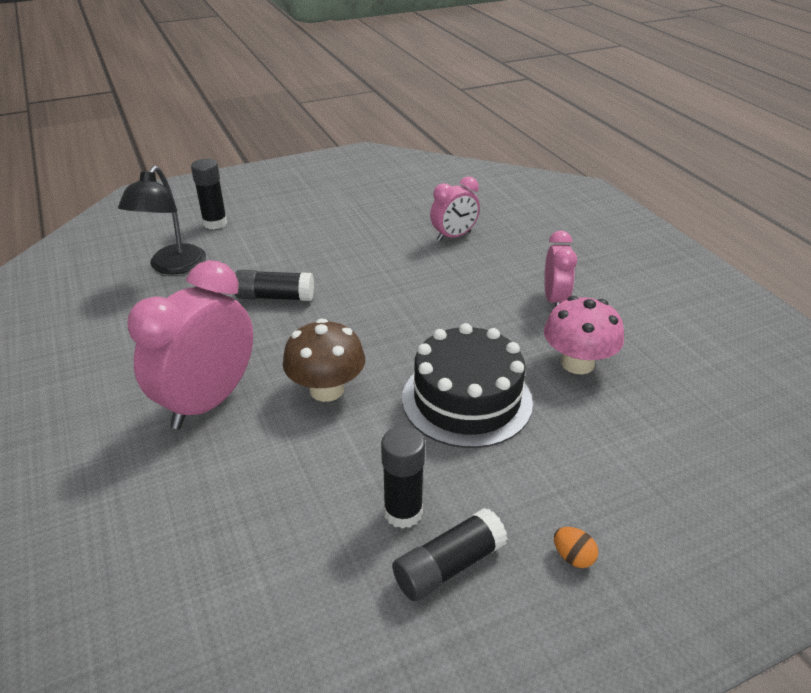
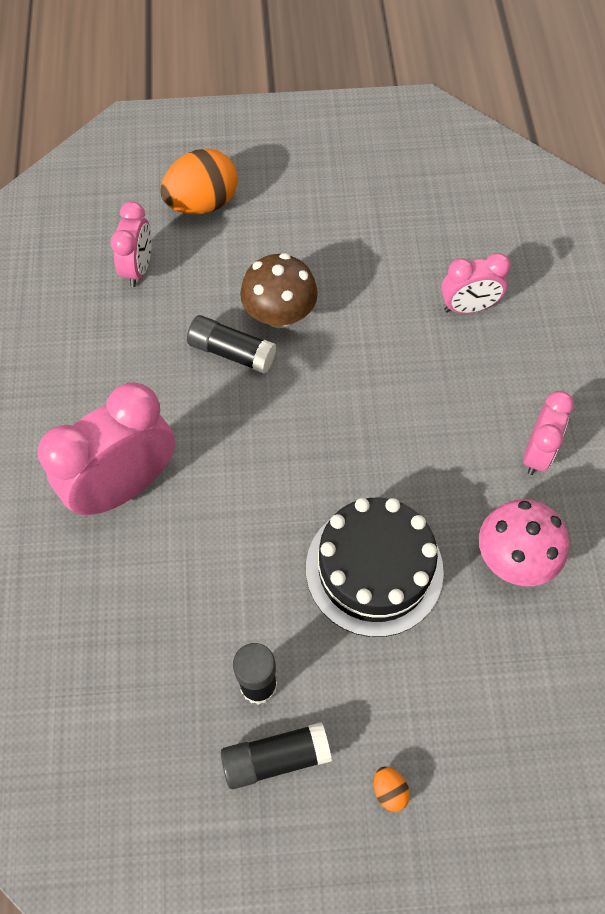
camera: 20 degrees right, 25 degrees up
black lamp [118,166,206,274] -> pink clock [110,201,152,287]
black glue stick [191,159,227,229] -> orange egg [161,149,238,214]
brown mushroom [283,319,365,402] -> brown mushroom moved to [240,253,318,328]

